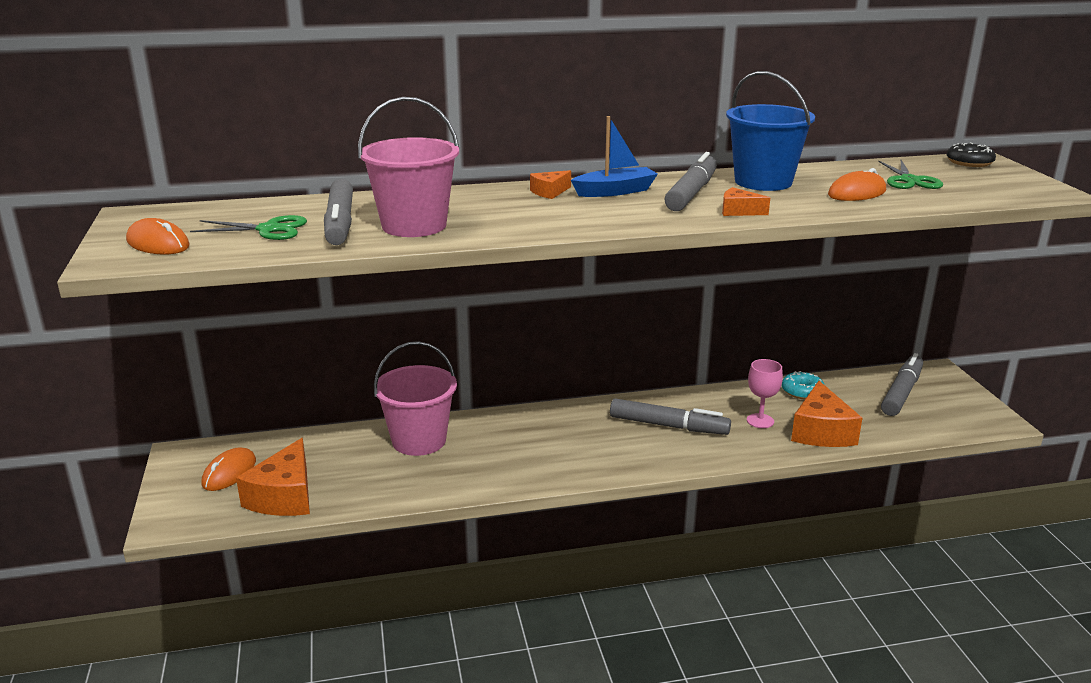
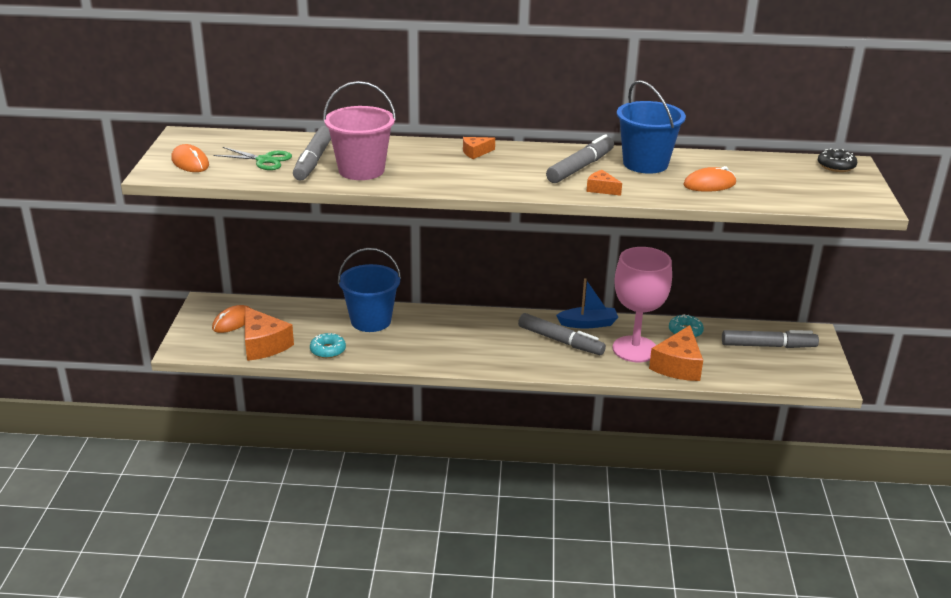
camera: 15 degrees right, 5 degrees up
orange cheese [236,438,310,516] -> orange cheese turned 60 degrees counterclockwise [245,306,294,361]
pink bucket [374,341,457,456] -> blue bucket [338,248,401,332]
blue boat [571,116,658,197] -> blue boat moved to [556,278,618,328]
pink goblet [747,359,783,428] -> pink goblet [613,247,672,362], size x2.08
green scissors [878,160,943,189] -> none
grey marker [881,353,923,416] -> grey marker turned 45 degrees clockwise [722,330,819,348]
none -> turquoise donut [310,333,346,358]

